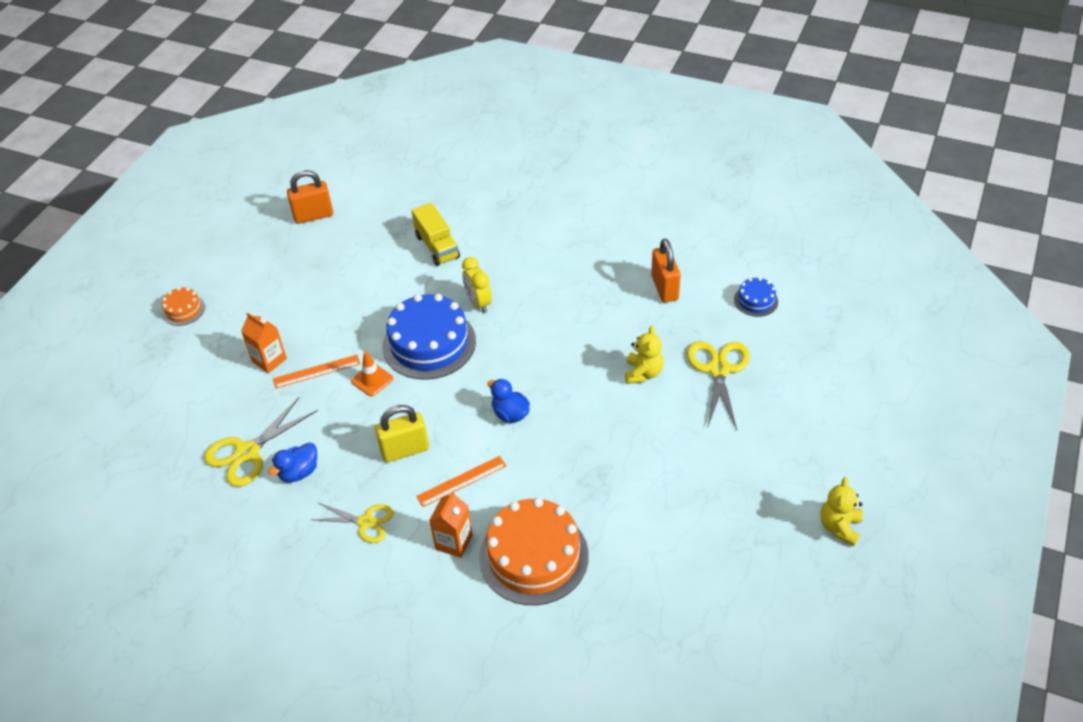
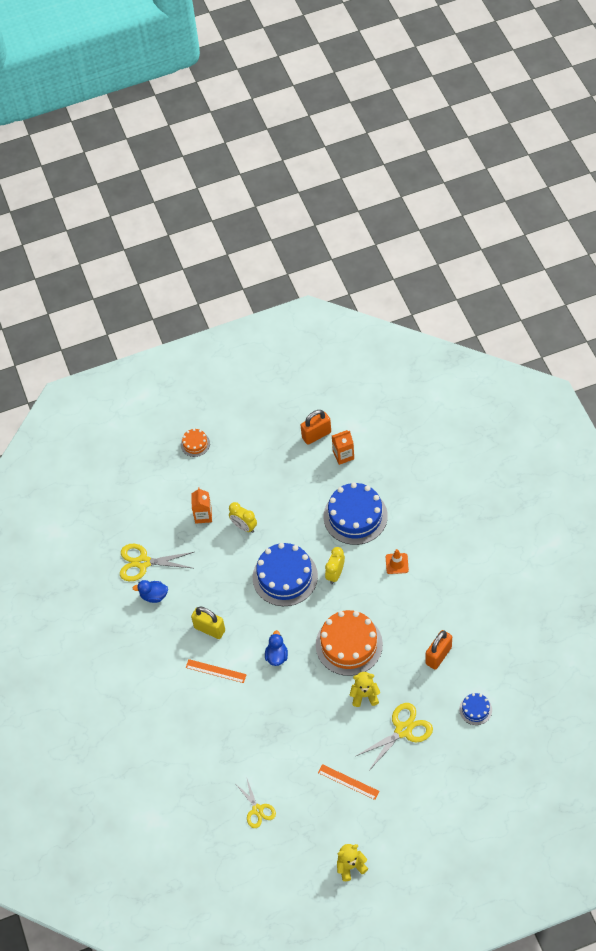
camera: 50 degrees right, 10 degrees up
orange ruler [273,355,360,389] -> orange ruler moved to [318,764,380,800]
orange padlock [287,170,333,224] -> orange padlock turned 60 degrees counterclockwise [301,410,331,445]
yellow scissors [311,503,394,543] -> yellow scissors moved to [235,779,276,828]
orange traffic cone [351,351,393,396] -> orange traffic cone moved to [386,549,409,574]
yellow truck [411,203,460,266] -> blue cake [324,483,388,545]
orange carton [429,491,473,558] -> orange carton moved to [332,430,354,465]
orange cake [479,498,589,605] -> orange cake moved to [316,610,383,676]
yellow teddy bear [625,326,663,384] -> yellow teddy bear turned 150 degrees counterclockwise [350,672,380,707]
none -> yellow clock [229,502,257,533]

